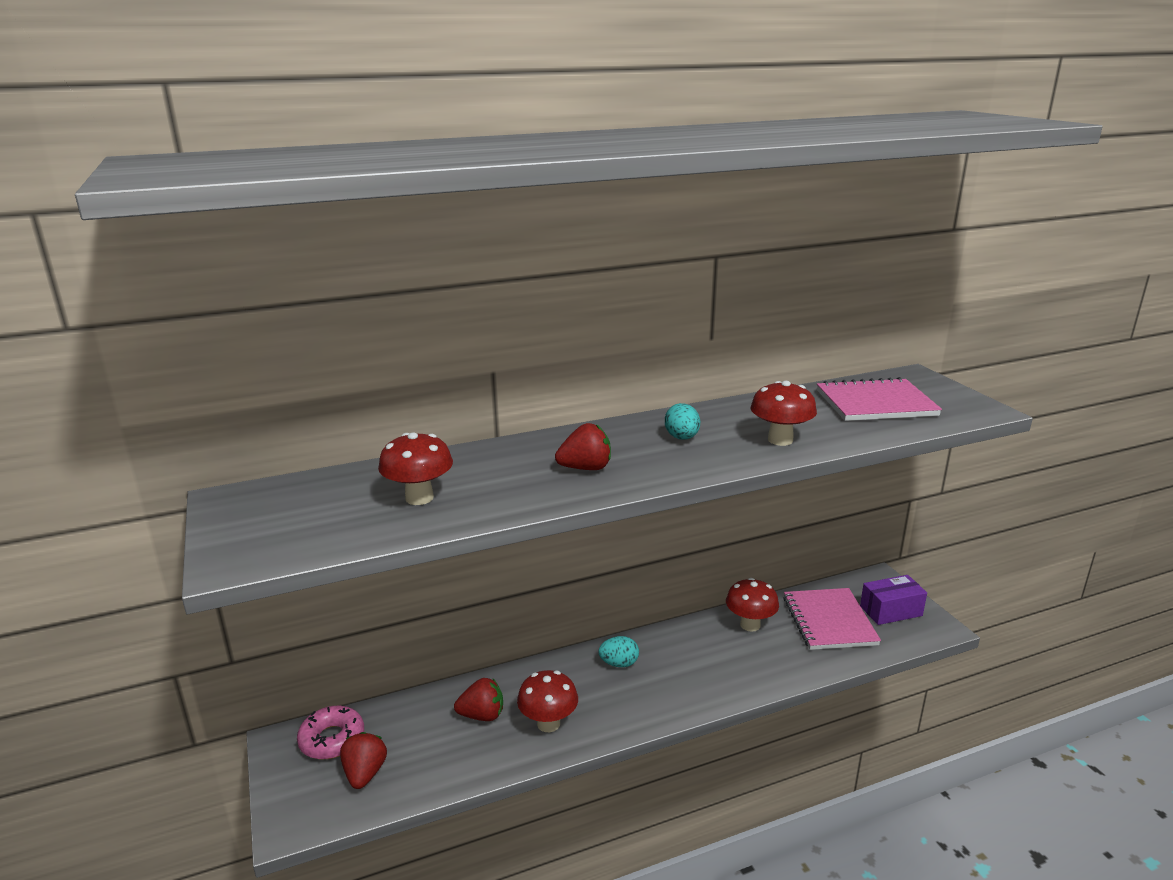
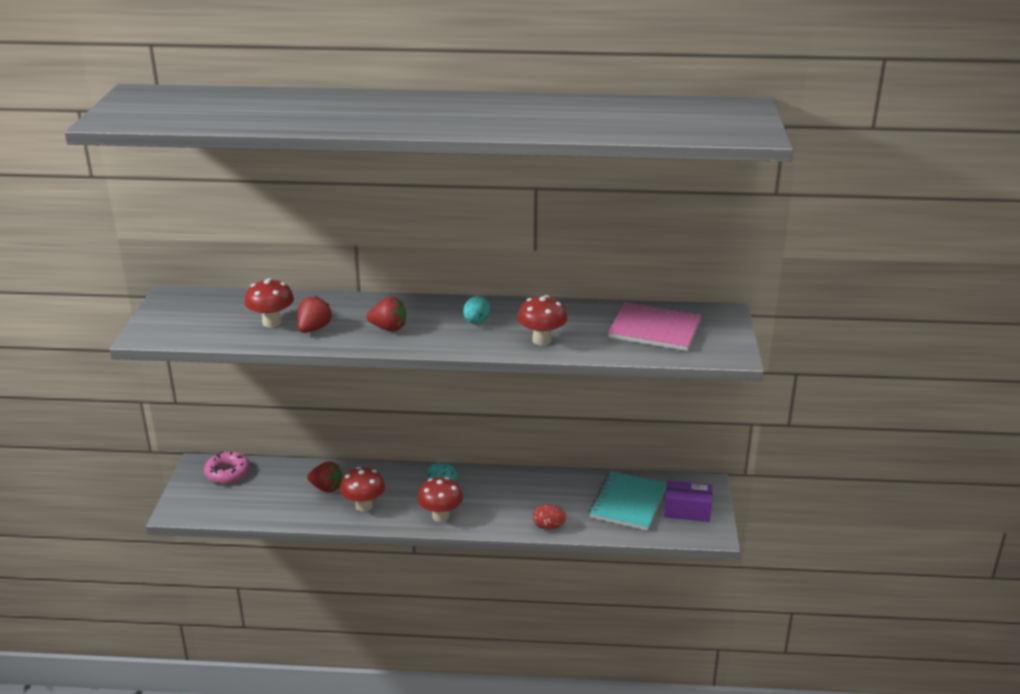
camera: 25 degrees right, 5 degrees up
red strawberry [340,732,387,789] -> red strawberry moved to [297,296,332,333]
red mushroom [726,578,779,632] -> red mushroom moved to [418,477,463,522]
pink notebook [783,588,881,650] -> turquoise notebook [589,471,667,531]
none -> red egg [533,504,566,530]

